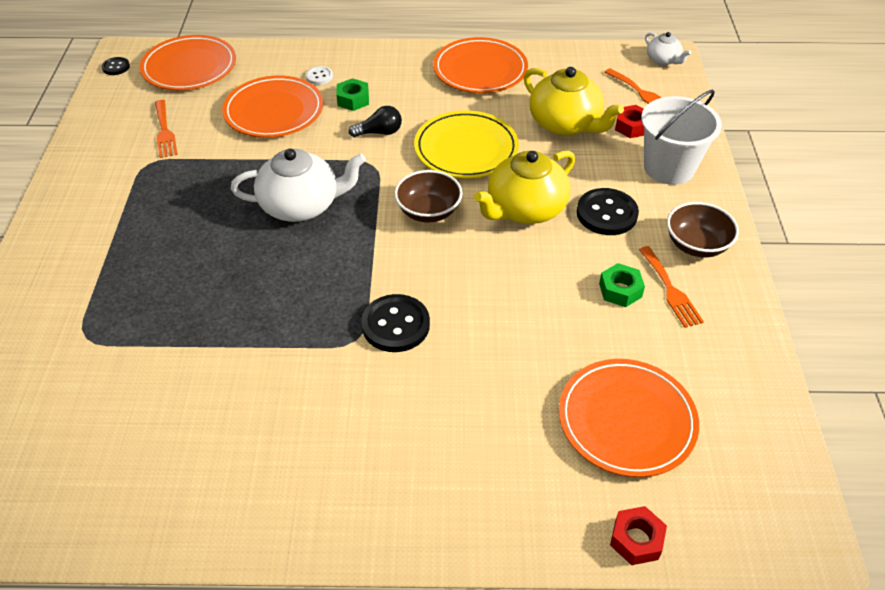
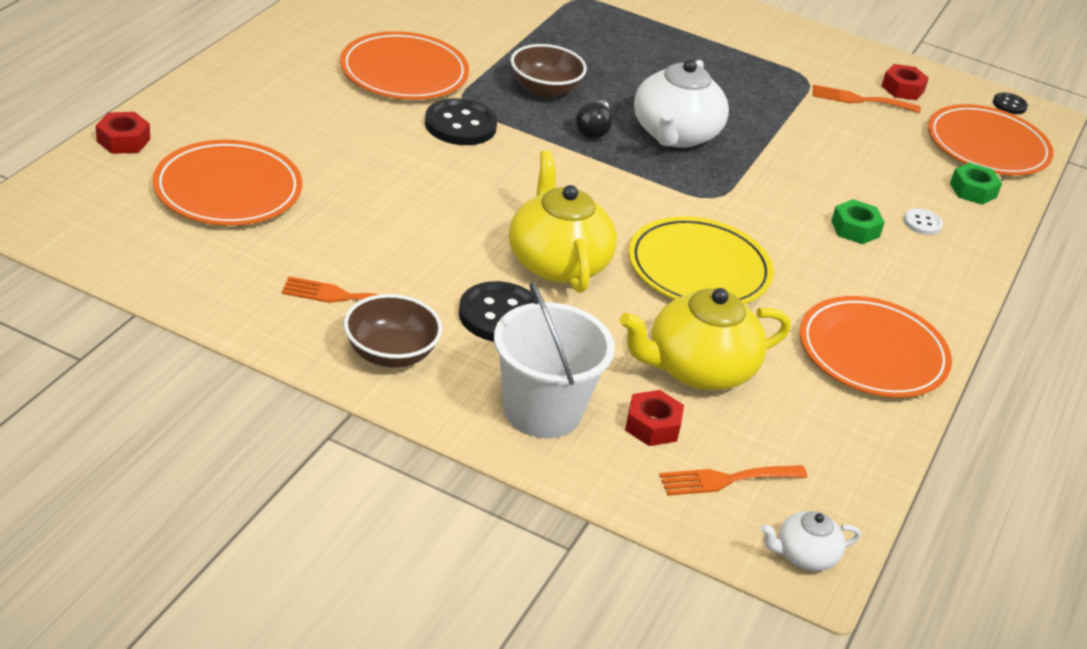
camera: 110 degrees right, 10 degrees down
orange plate [222,75,323,138] -> orange plate moved to [340,31,469,100]
black light bulb [349,106,402,137] -> black light bulb moved to [576,100,613,139]
brown bowl [394,170,462,223] -> brown bowl moved to [511,44,587,98]
green nut [599,263,645,307] -> green nut moved to [950,162,1002,205]
none -> red nut [881,64,929,100]

